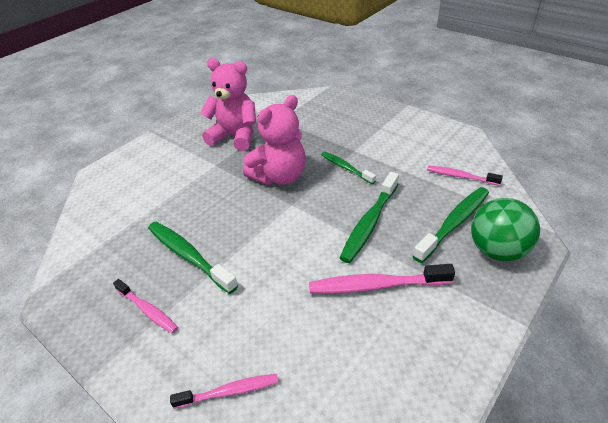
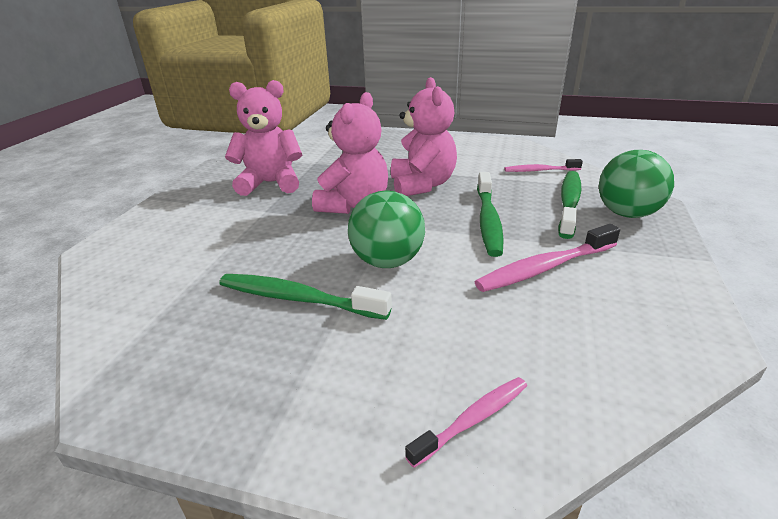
camera: 25 degrees left, 10 degrees down
pink toothbrush [113,279,178,334] -> none
green toothbrush [321,152,376,184] -> pink teddy bear [391,77,457,196]
none -> green ball [348,191,425,268]

